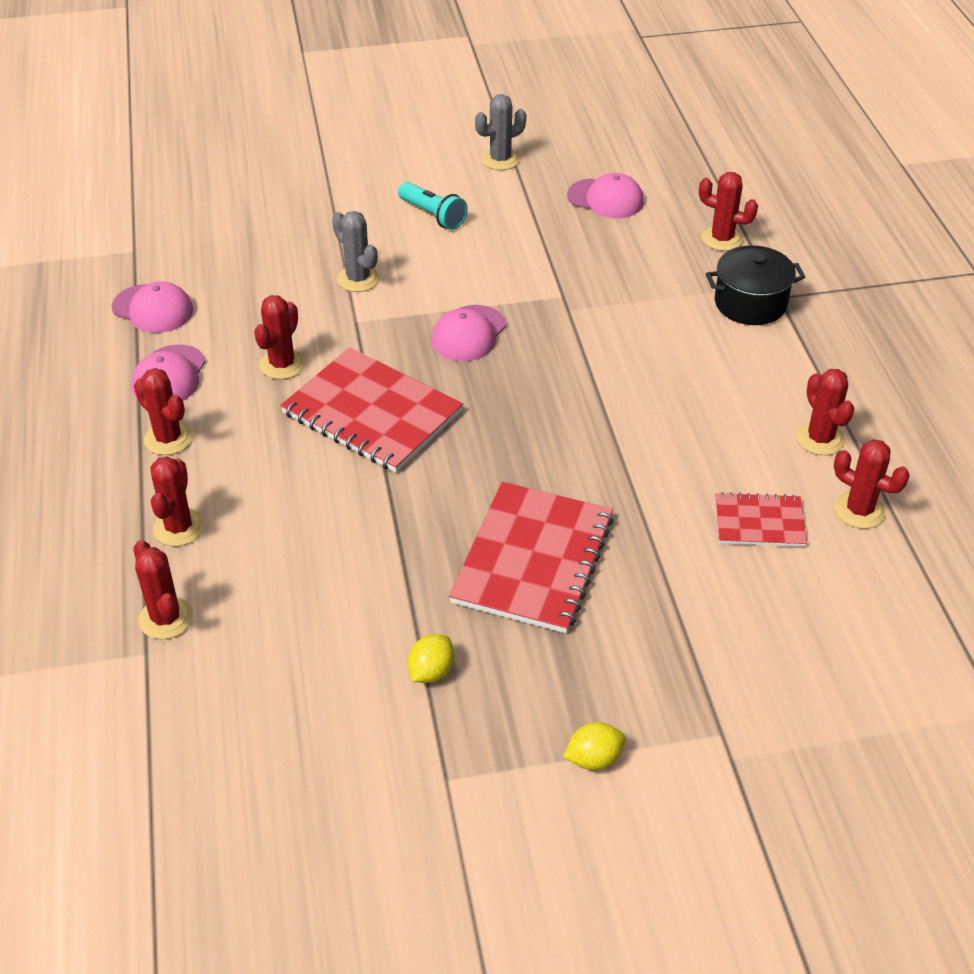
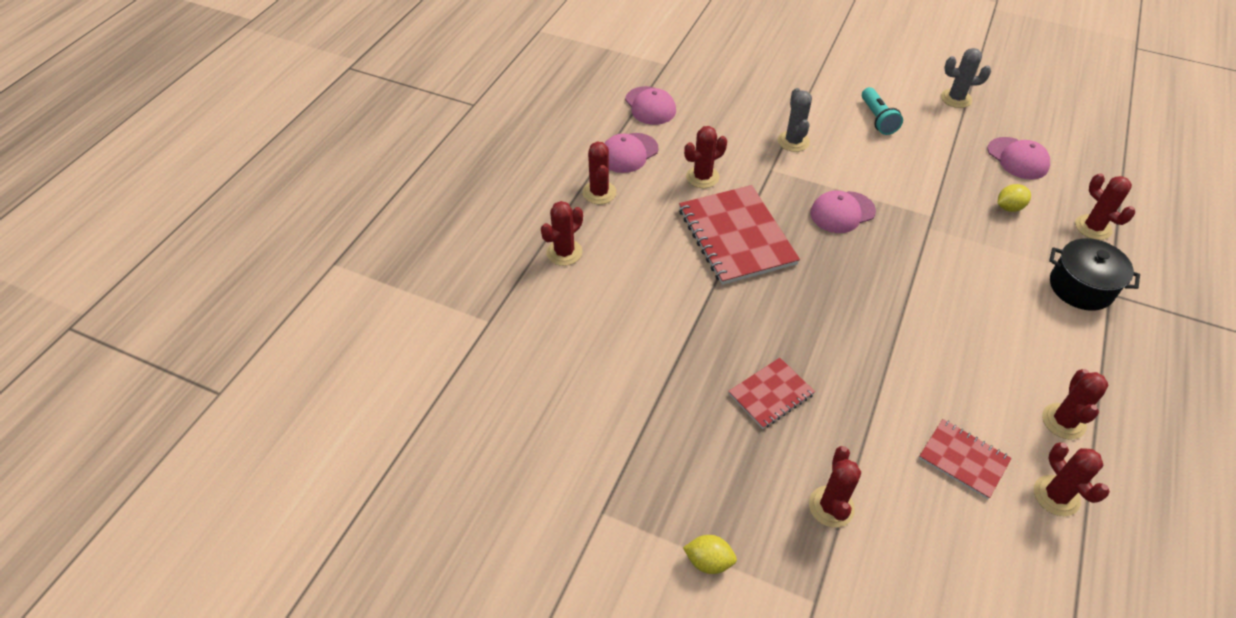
camera: 35 degrees right, 5 degrees up
red cactus [133,540,193,639] -> red cactus moved to [809,446,861,527]
yellow lemon [408,634,454,683] -> yellow lemon moved to [998,184,1031,212]
red notebook [449,482,614,633] -> red notebook [728,358,815,429], size x0.54

